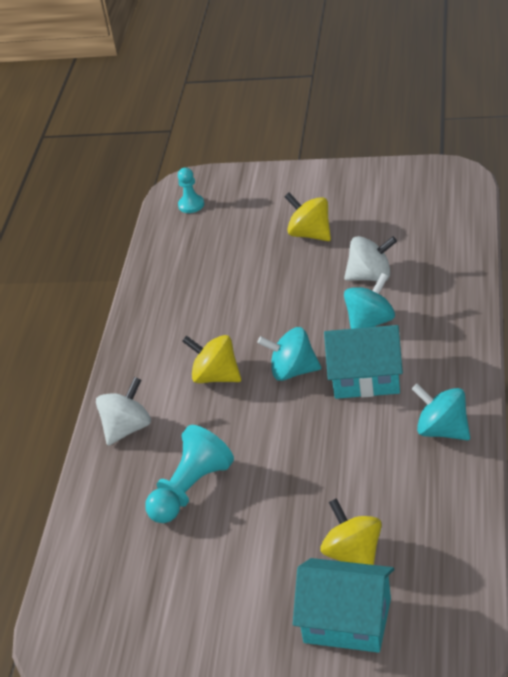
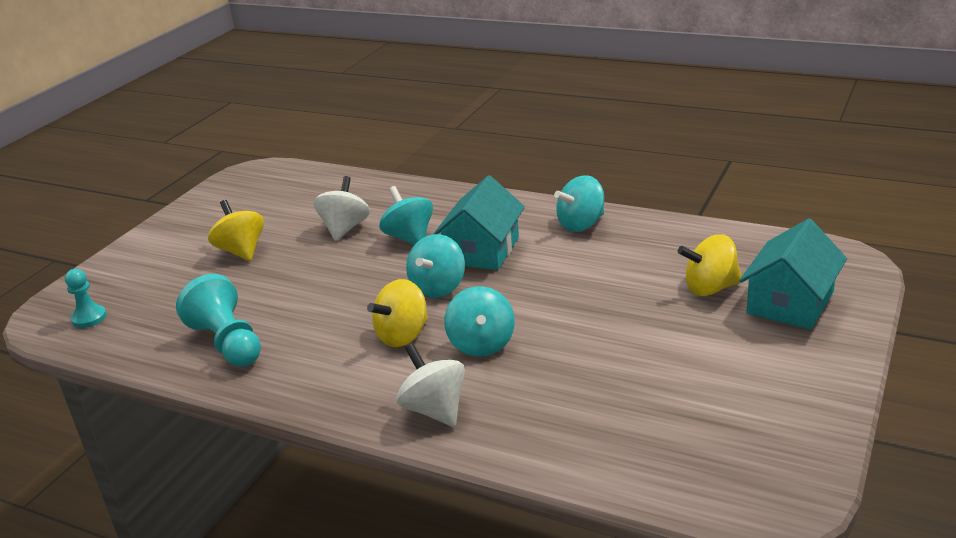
camera: 75 degrees left, 10 degrees down
turquoise pawn [145,425,234,523] -> turquoise pawn moved to [176,274,261,367]
yellow spinning top [284,193,331,241] -> yellow spinning top turned 90 degrees clockwise [208,200,264,261]
none -> turquoise spinning top [444,286,515,357]

